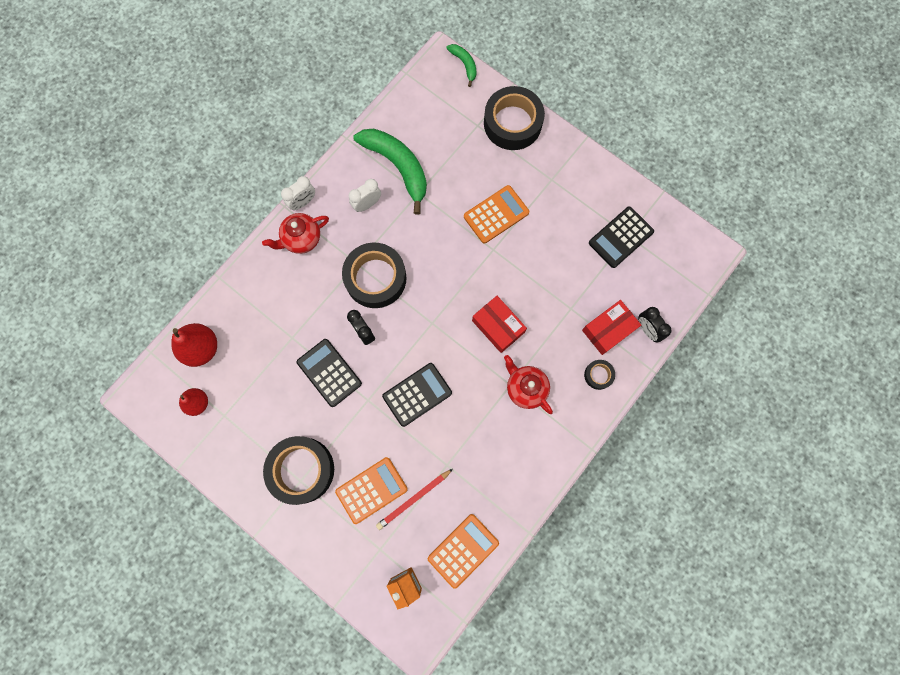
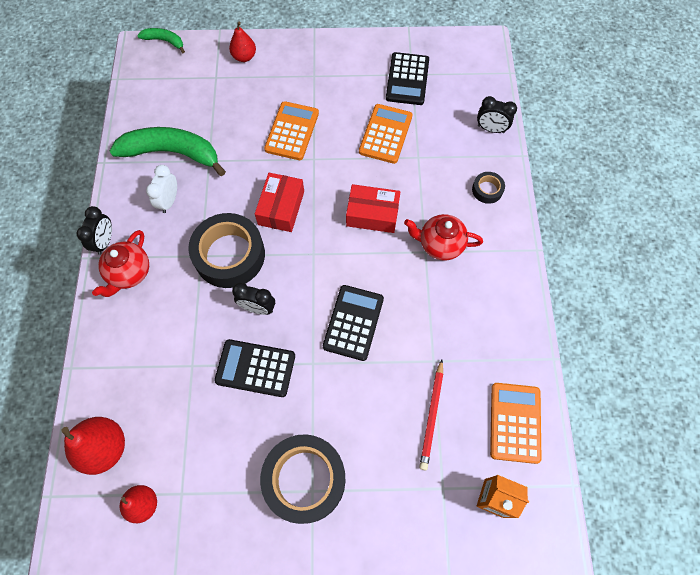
camera: 40 degrees left, 10 degrees down
white clock [281,176,315,210] -> black clock [77,206,112,255]
orange calculator [335,457,408,524] -> orange calculator moved to [359,104,413,164]
black tape [484,86,545,150] -> red pear [229,22,256,62]
red box [582,300,641,355] -> red box moved to [255,173,304,232]

